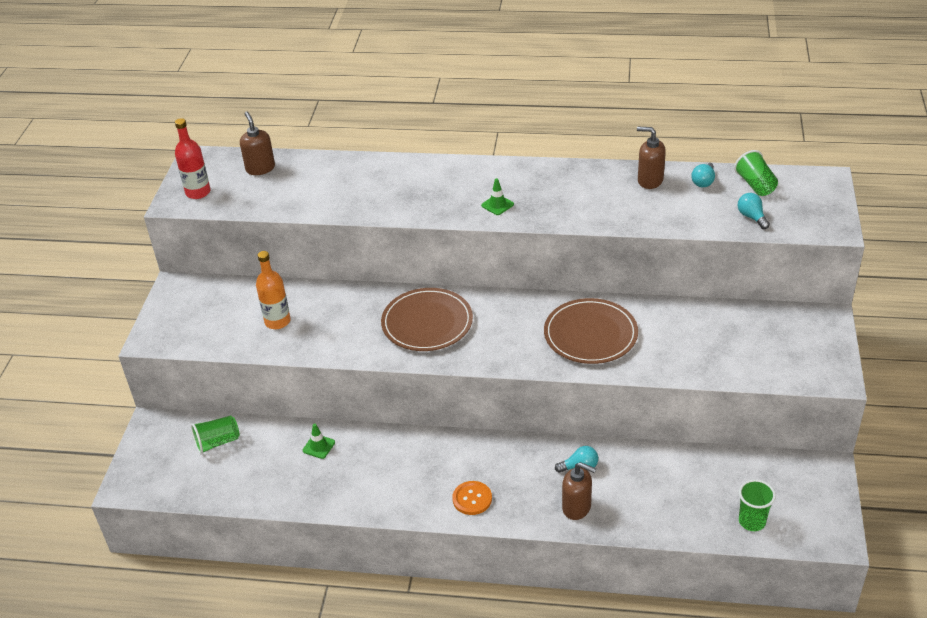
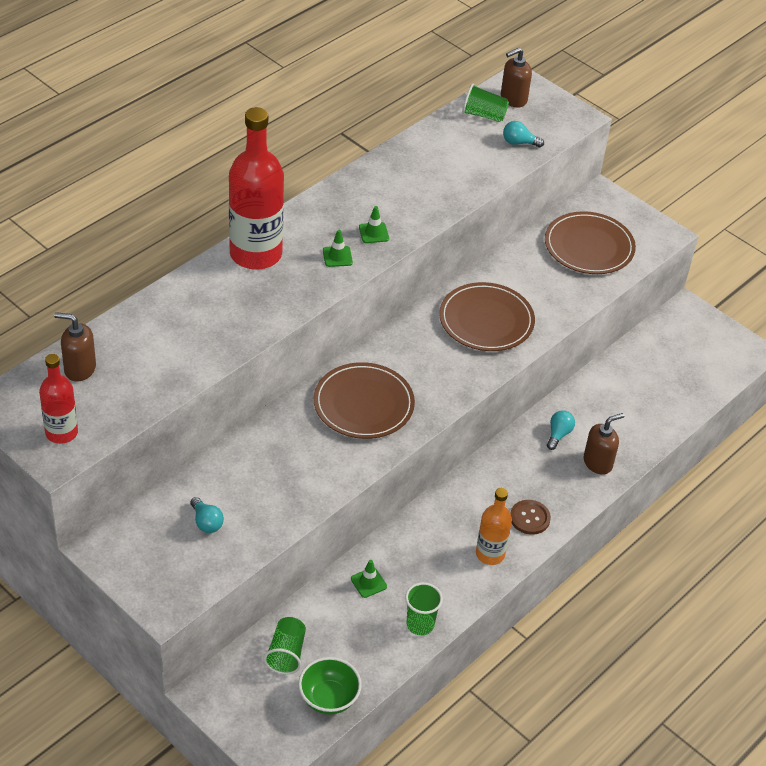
camera: 60 degrees left, 5 degrees up
orange bottle [256,251,291,329] -> orange bottle moved to [476,488,512,565]
orange button [452,481,492,515] -> brown button [510,500,551,535]
brown soap dispenser [637,127,666,189] -> brown soap dispenser moved to [501,48,532,107]
turquoise light bulb [691,162,715,187] -> turquoise light bulb moved to [190,497,224,533]
green cup [739,479,776,531] -> green cup moved to [405,582,443,635]
none -> red bottle [229,107,284,270]
none -> green bowl [298,657,362,714]
none -> green traffic cone [359,206,389,243]
none -> brown plate [545,211,636,274]

